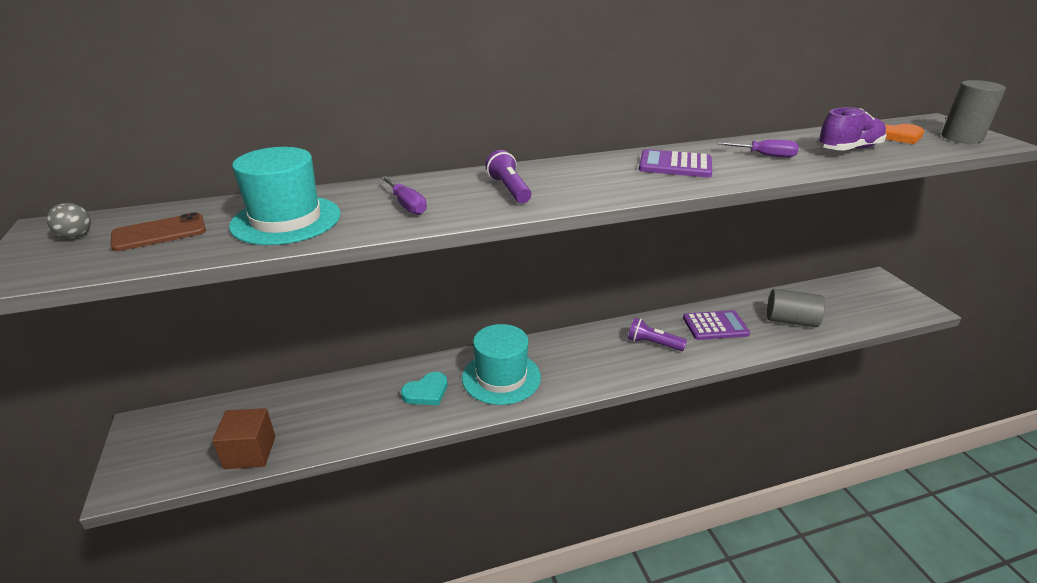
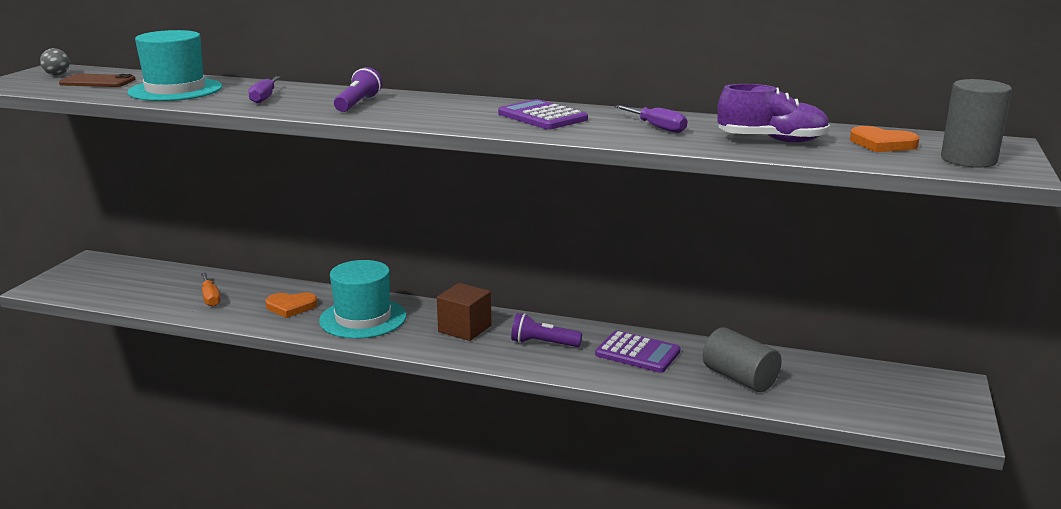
camera: 35 degrees right, 10 degrees down
brown cube [212,408,275,469] -> brown cube moved to [437,283,491,341]
turquoise heart [401,372,447,405] -> orange heart [266,292,317,318]
purple flashlight [628,318,687,351] -> purple flashlight turned 45 degrees counterclockwise [511,313,582,347]
none -> orange screwdriver [201,272,221,307]

